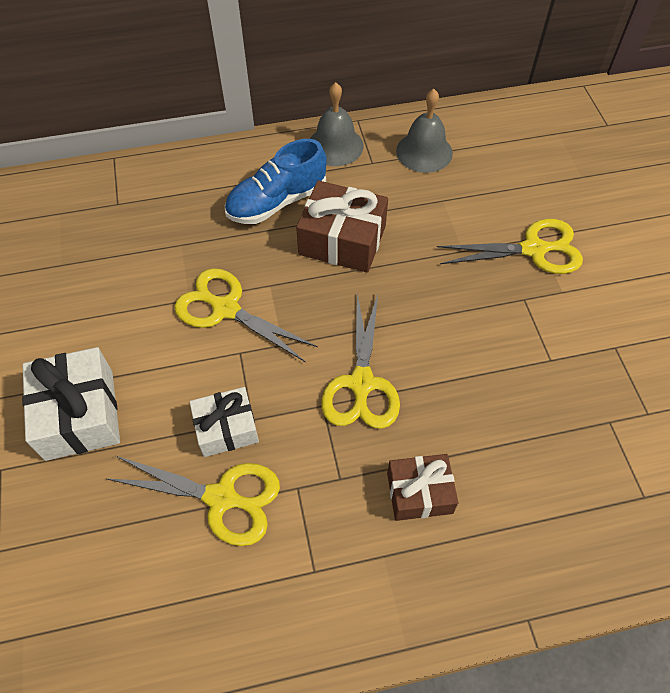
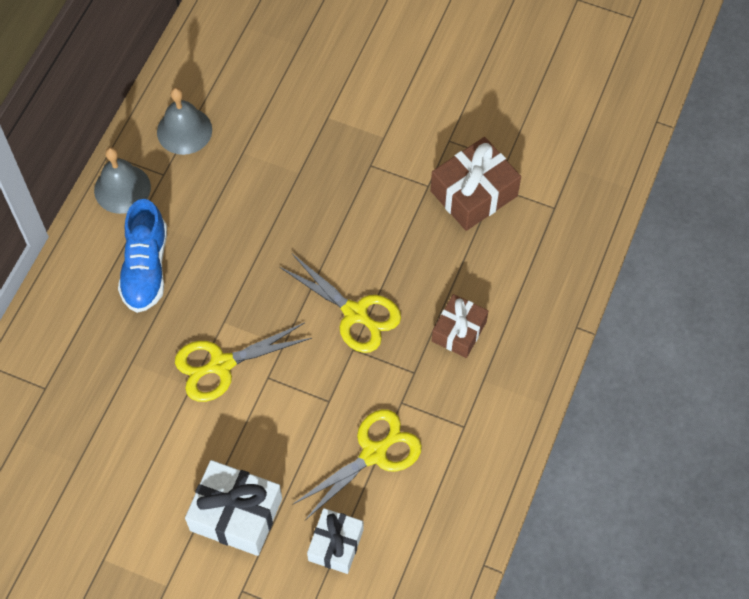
camera: 55 degrees left, 5 degrees up
white gift [190,387,259,457] -> white gift moved to [307,508,364,574]
brown gift [296,180,388,273] -> brown gift moved to [431,137,521,231]
yellow scissors [437,219,583,274] -> none

